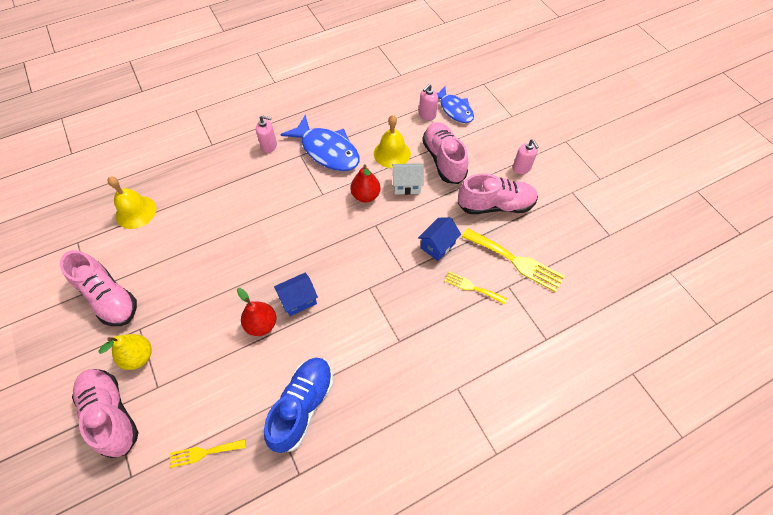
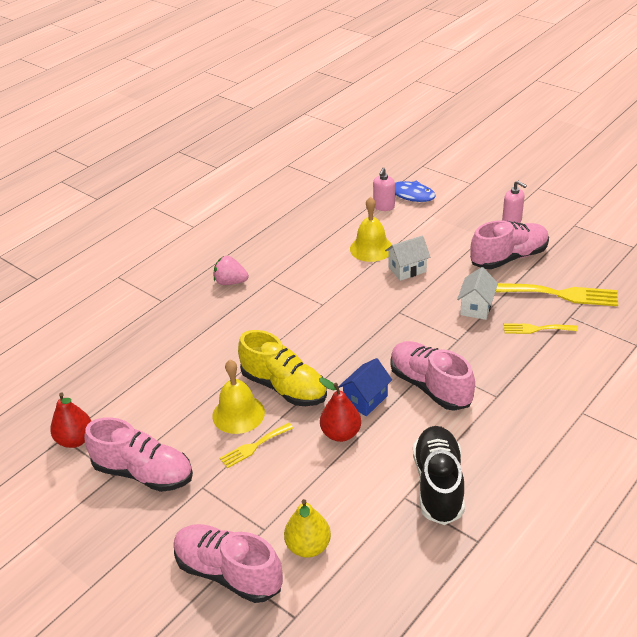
camera: 20 degrees left, 20 degrees down
yellow pear [98,334,152,370] -> yellow pear moved to [284,499,331,558]
yellow bell [107,176,156,229] -> yellow bell moved to [212,360,265,434]
yellow fork [170,439,246,468] -> yellow fork moved to [220,423,293,468]
pink soap dispenser [256,115,277,153] -> pink strawberry [214,256,249,285]
blue shoe [264,358,333,453] -> black shoe [413,426,465,525]
blue fish [280,115,359,171] -> none
red pear [350,164,381,202] -> red pear moved to [50,392,91,448]
blue house [418,217,461,261] -> white house [457,267,498,320]
pink shoe [422,122,468,184] -> pink shoe moved to [390,341,475,411]
none -> yellow shoe [238,330,327,406]

